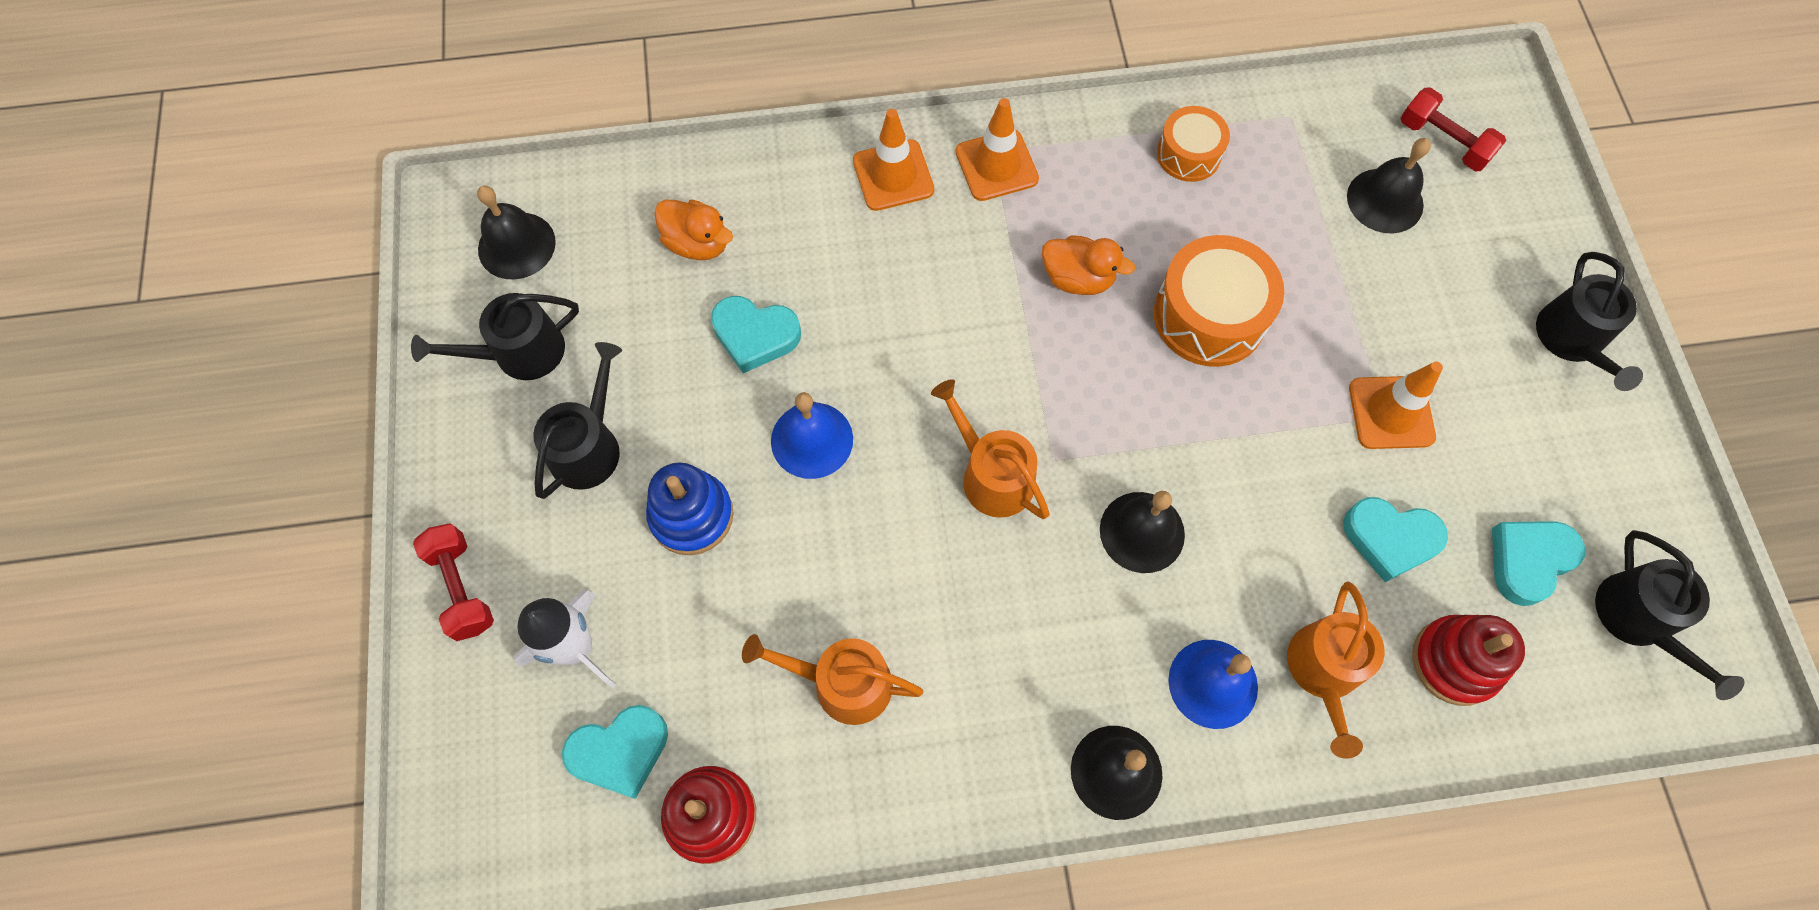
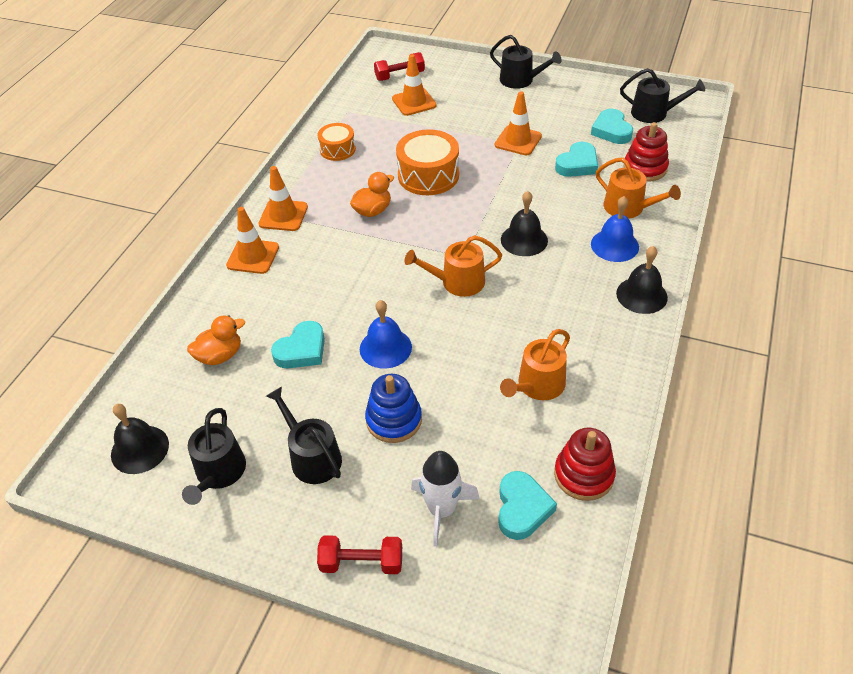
camera: 60 degrees left, 20 degrees down
black bell [1347,138,1431,233] -> orange traffic cone [392,54,437,116]

